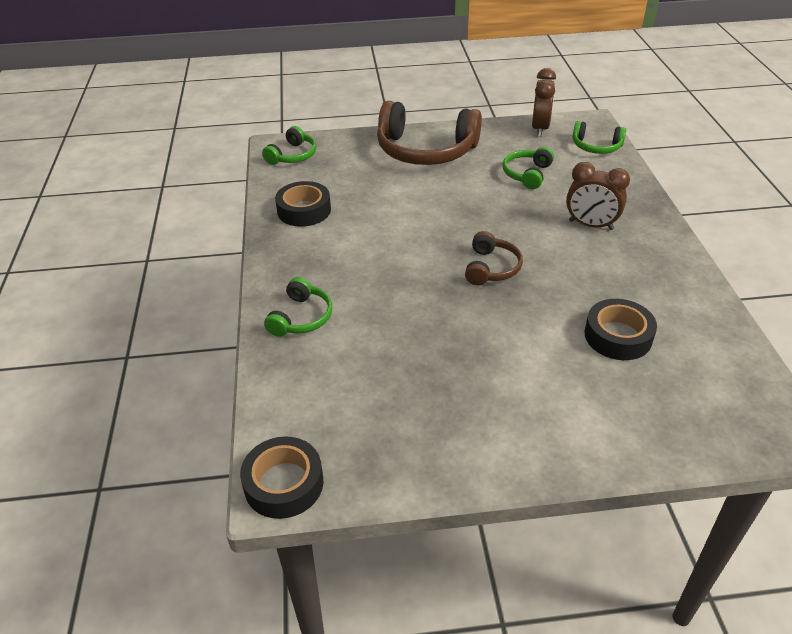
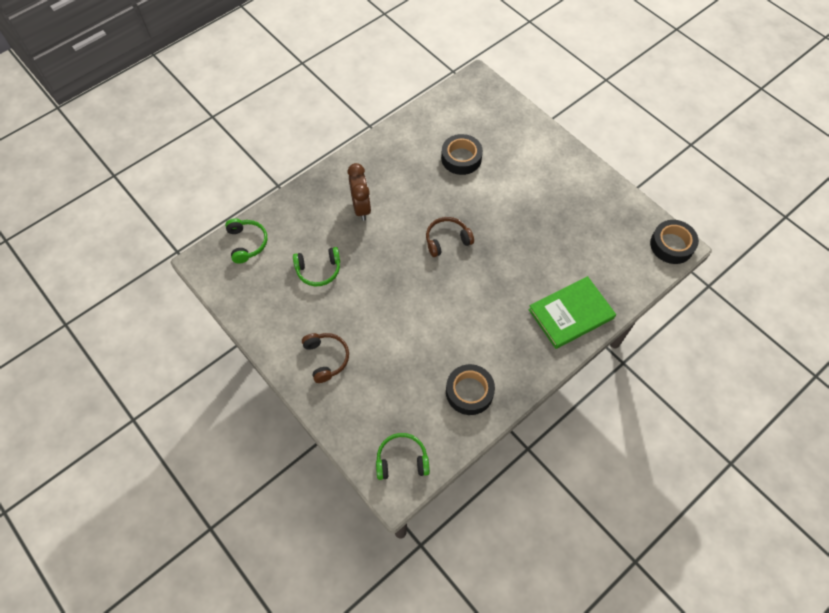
camera: 125 degrees left, 20 degrees up
green headphones [264,277,332,337] -> green book [528,276,616,349]
brown headphones [377,101,482,165] -> brown headphones [302,333,349,383], size x0.50
brown clock [532,68,556,137] -> none

